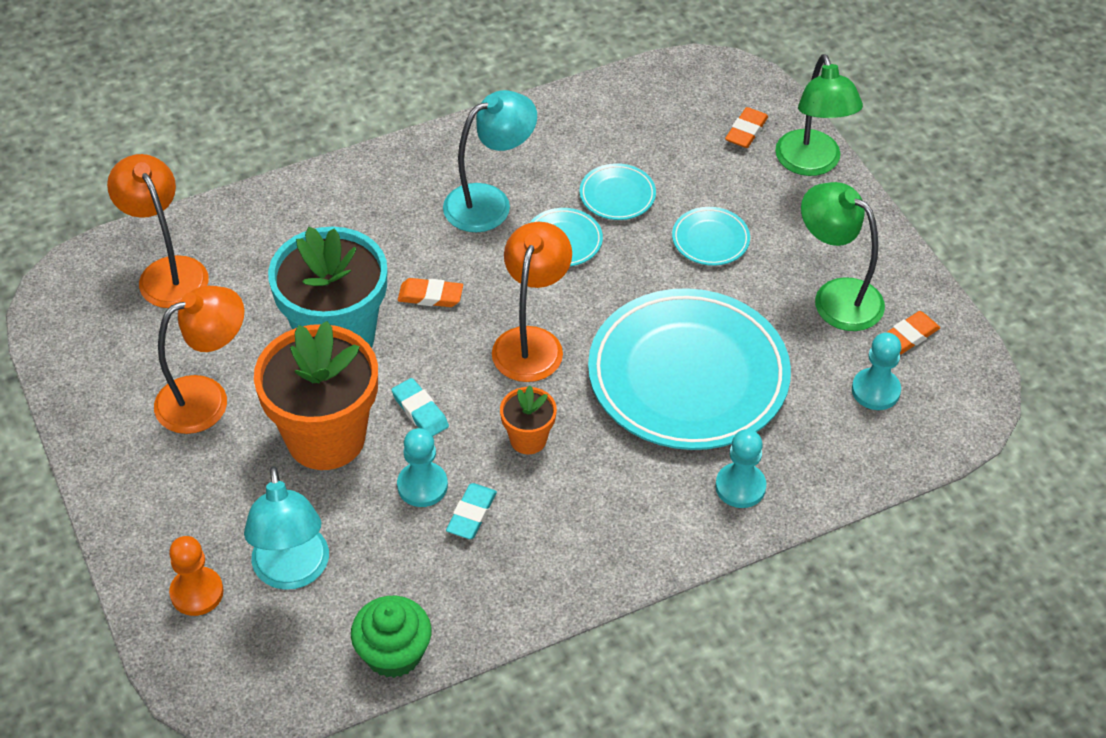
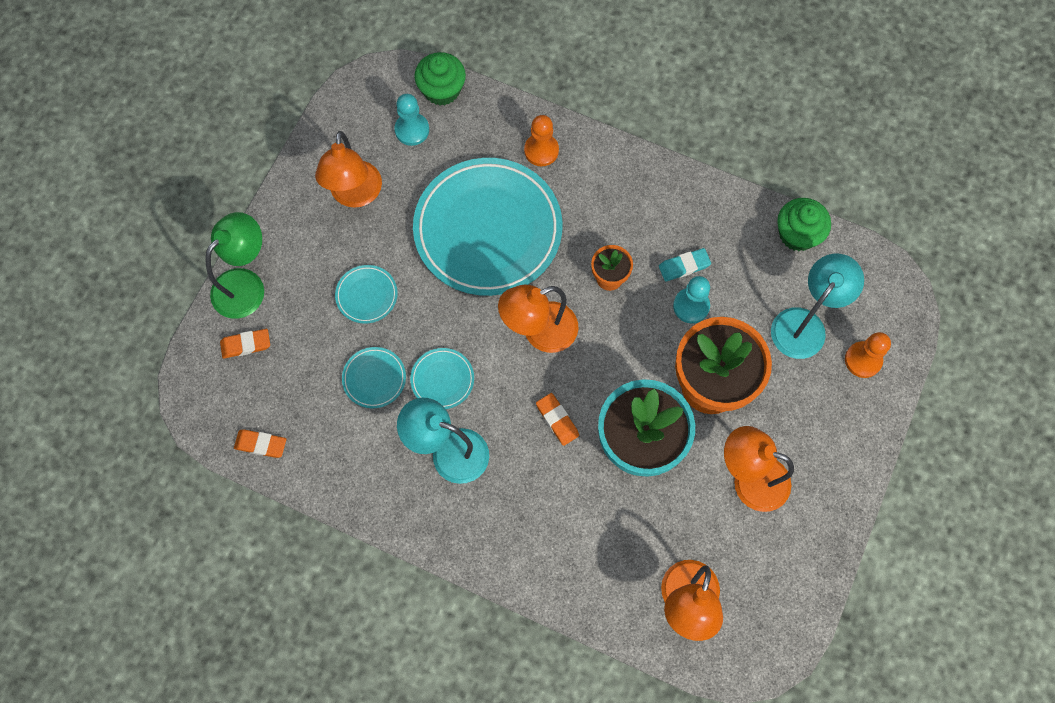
camera: 130 degrees left, 20 degrees up
turquoise eraser [392,378,449,436] -> none
turquoise pawn [715,429,766,508] -> orange pawn [524,115,559,166]
green lamp [801,182,885,331] -> orange lamp [315,131,382,208]
orange eraser [887,311,940,354] -> orange eraser moved to [234,429,286,458]
none -> green cupcake [414,52,466,106]

